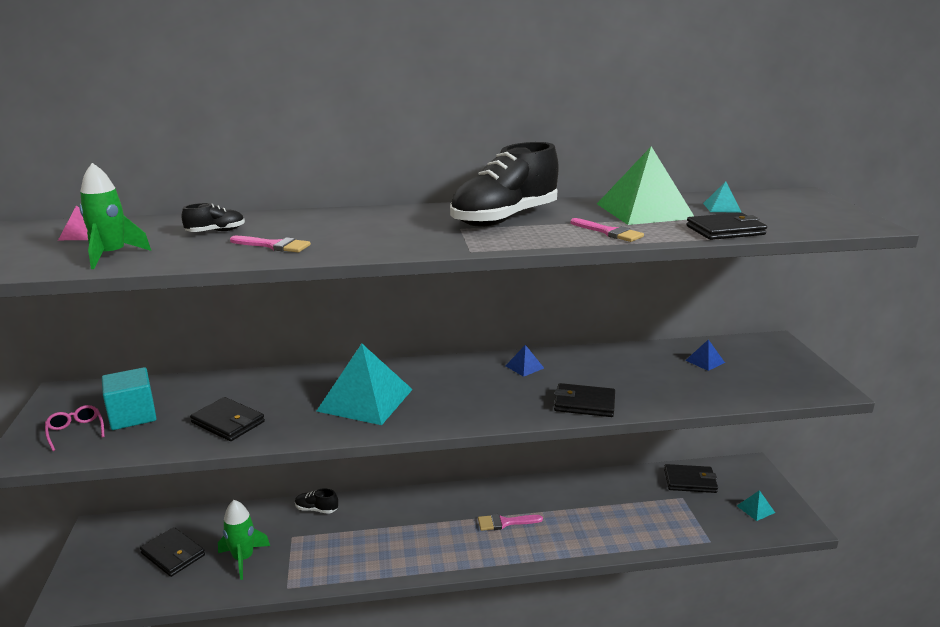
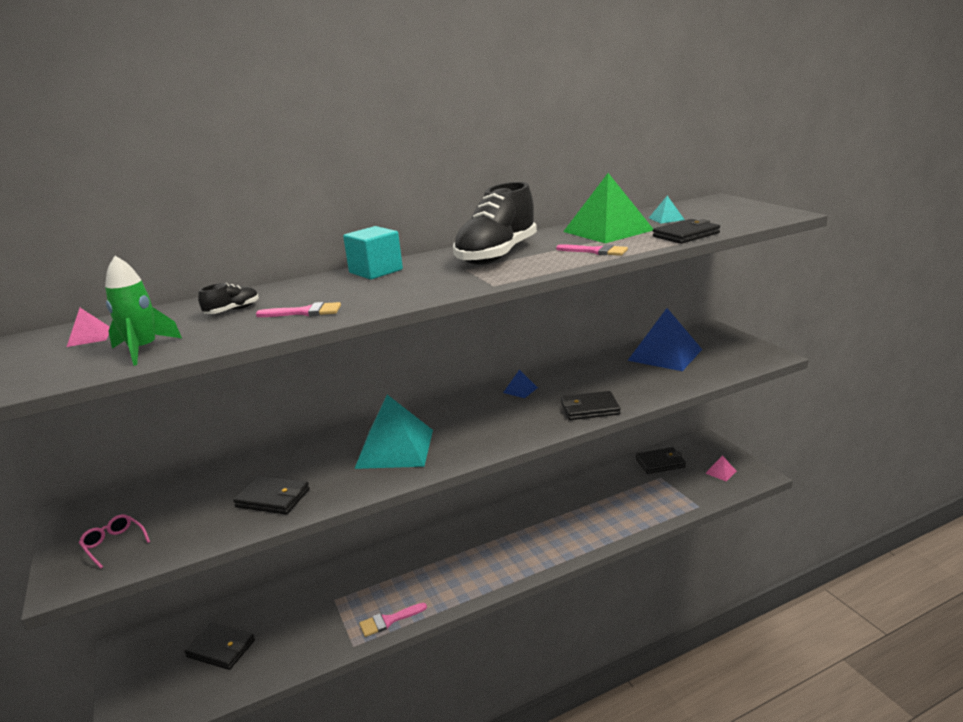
camera: 15 degrees left, 0 degrees up
turquoise cube [102,367,157,430] -> turquoise cube moved to [343,226,403,280]
green rocket [218,500,270,580] -> none
black shoe [295,488,338,514] -> none
pink brush [478,514,543,531] -> pink brush moved to [359,603,427,637]
blue pyramid [685,340,725,371] -> blue pyramid [627,308,702,371], size x2.35
turquoise pyramid [737,490,775,521] -> pink pyramid [705,455,737,481]

